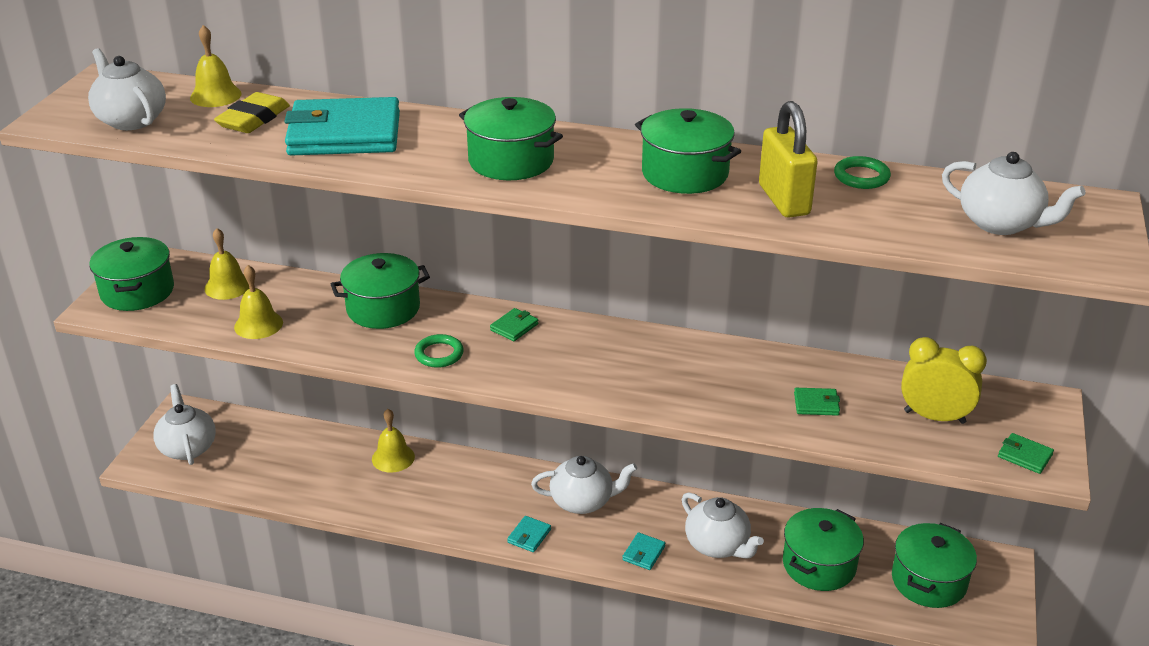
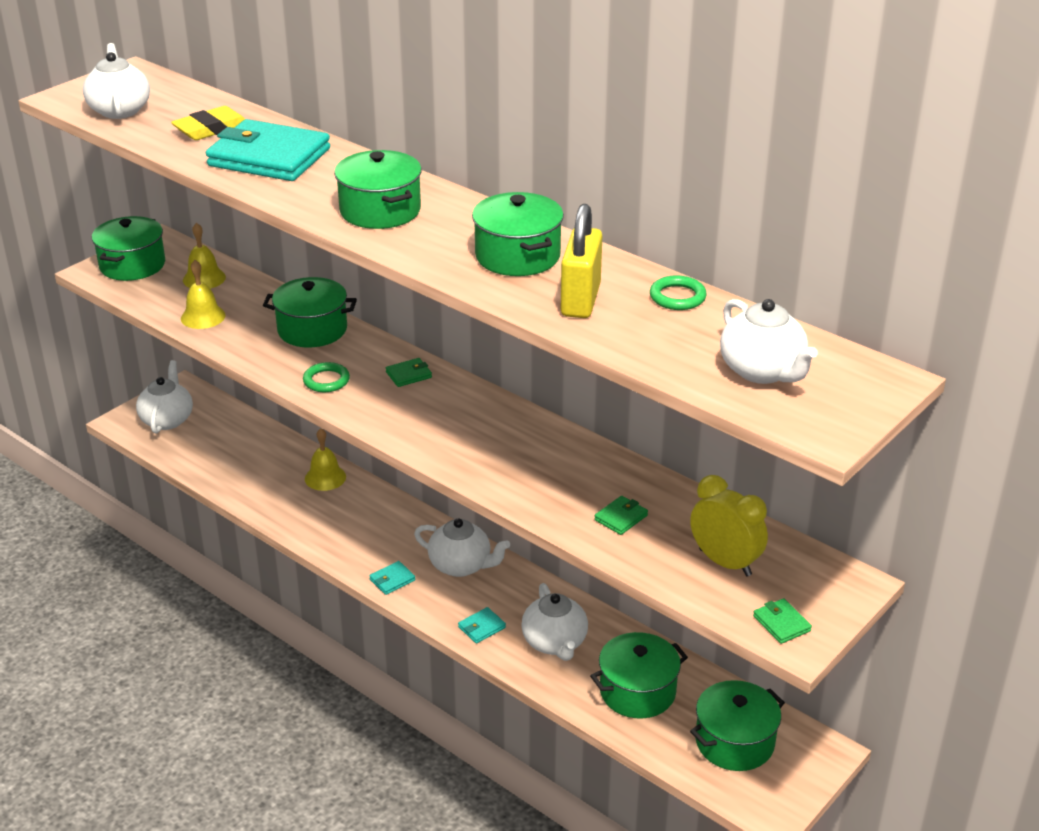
camera: 25 degrees right, 0 degrees up
yellow bell [190,25,242,107] -> none
green wallet [794,388,840,416] -> green wallet turned 75 degrees counterclockwise [594,496,648,535]

